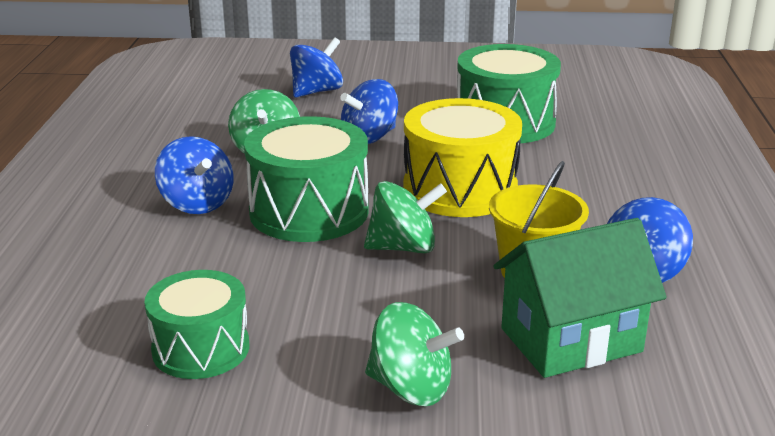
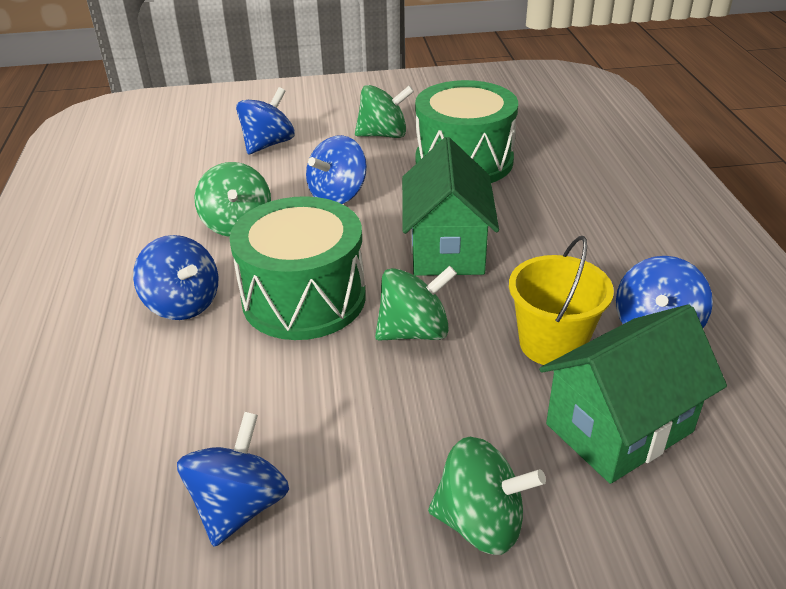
camera: 10 degrees left, 10 degrees up
green drum [144,270,250,379] -> blue spinning top [177,412,289,547]
yellow drum [403,98,522,217] -> green house [402,137,499,276]
none -> green spinning top [355,85,414,138]

